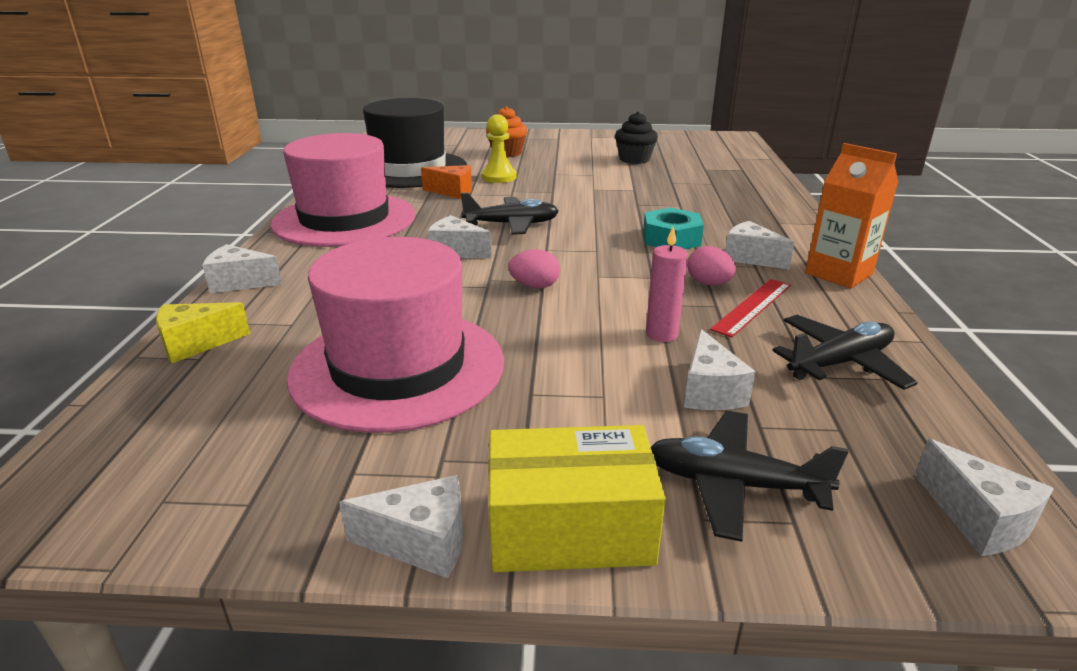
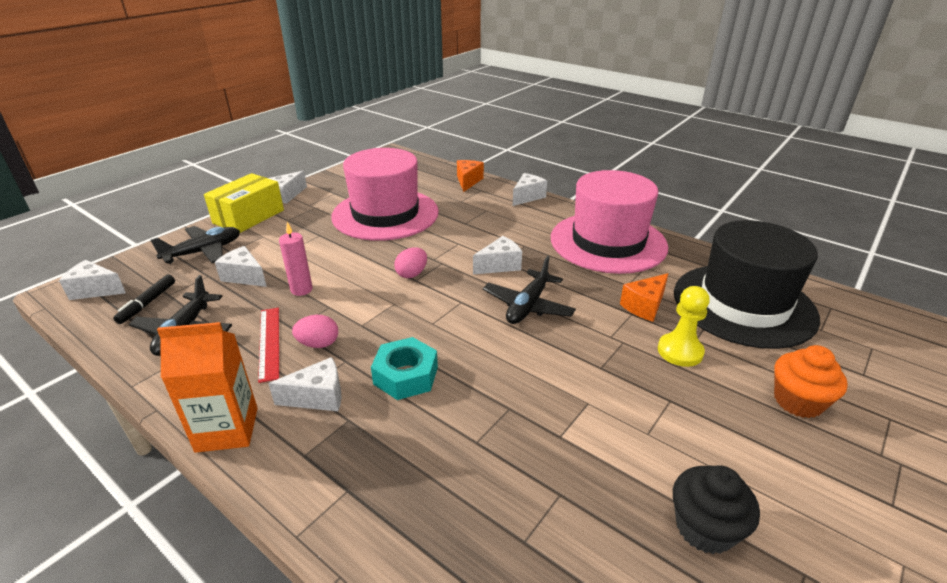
camera: 125 degrees right, 5 degrees up
yellow cheese [156,302,250,363] -> orange cheese [457,160,484,192]
none -> black marker [113,275,175,324]

